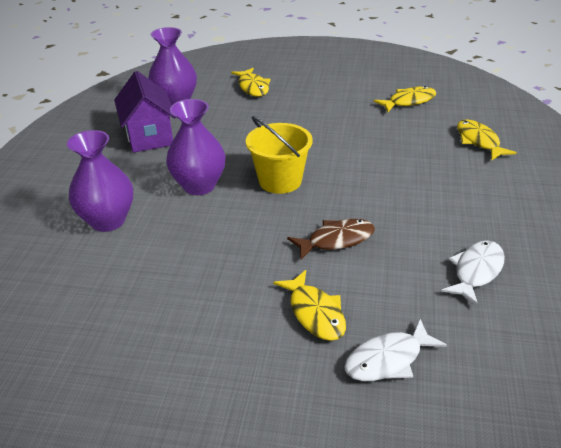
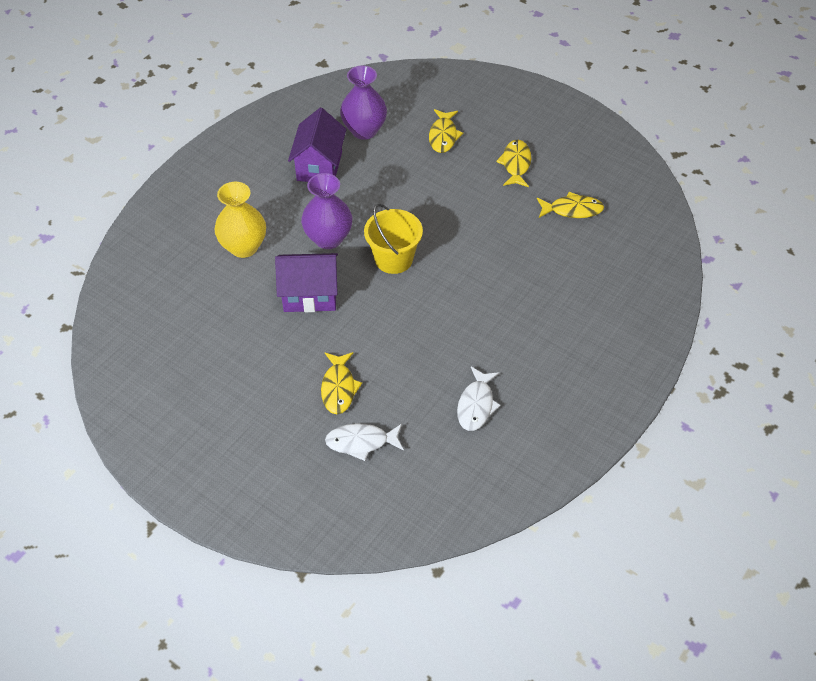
camera: 25 degrees right, 15 degrees up
purple vase [67,130,133,232] -> yellow vase [215,182,266,258]
brown fish [287,219,375,260] -> none
white fish [441,240,505,306] -> white fish turned 135 degrees clockwise [457,367,501,431]
yellow fish [457,120,517,161] -> yellow fish moved to [496,140,531,187]
none -> purple house [275,253,338,312]

